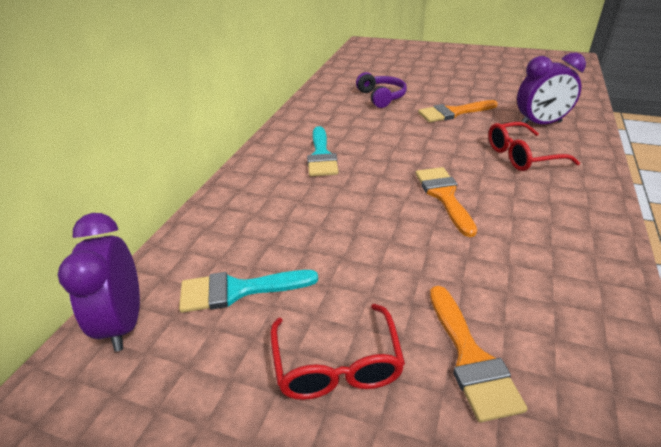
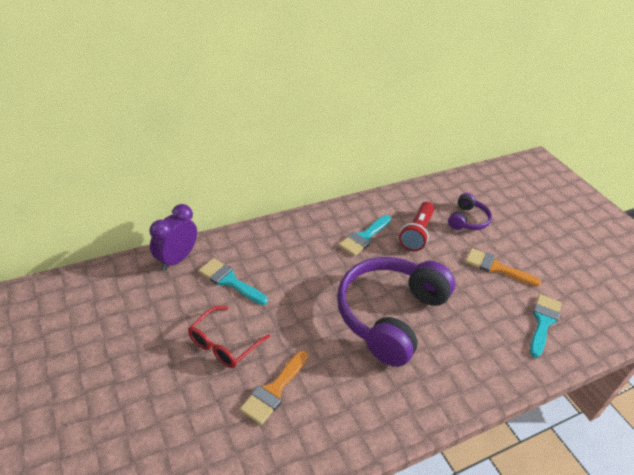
camera: 40 degrees right, 5 degrees up
orange brush [415,167,477,237] -> purple headphones [337,257,455,367]
red glasses [488,122,580,171] -> none
purple clock [517,53,586,127] -> turquoise brush [530,294,562,358]
none -> red flashlight [399,202,434,251]

